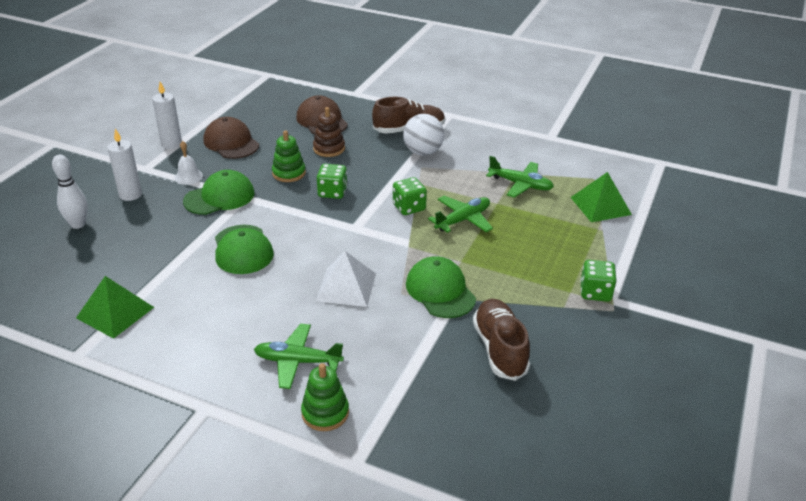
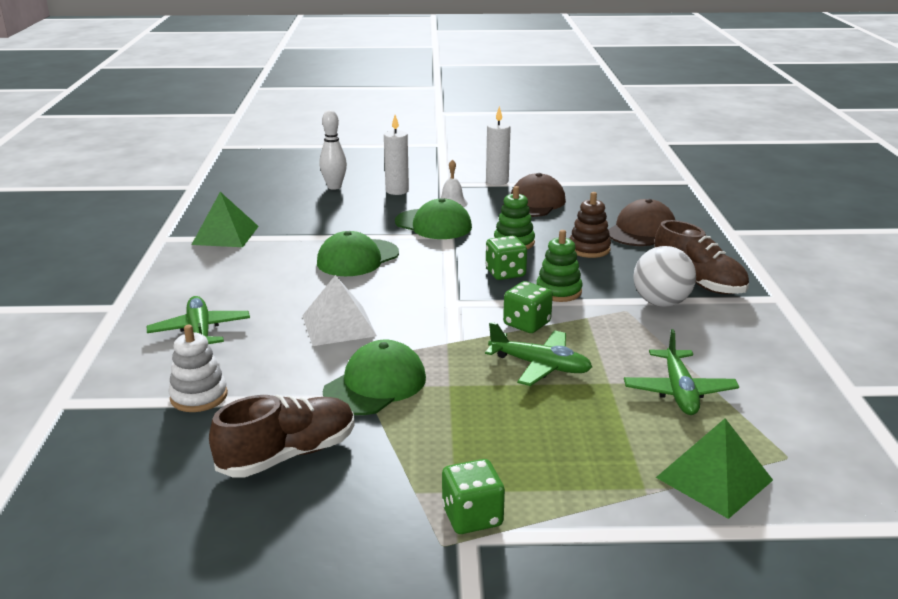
camera: 65 degrees right, 10 degrees down
green stacking toy [301,363,349,431] -> green stacking toy moved to [536,230,583,302]
none -> white stacking toy [168,325,228,412]

